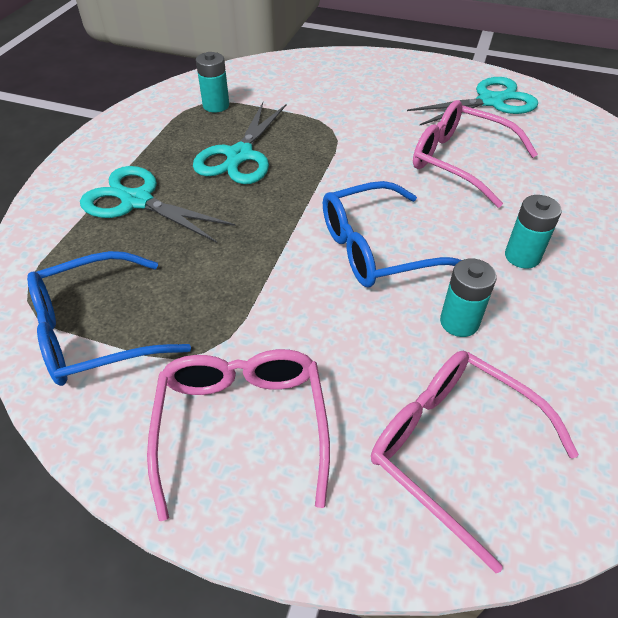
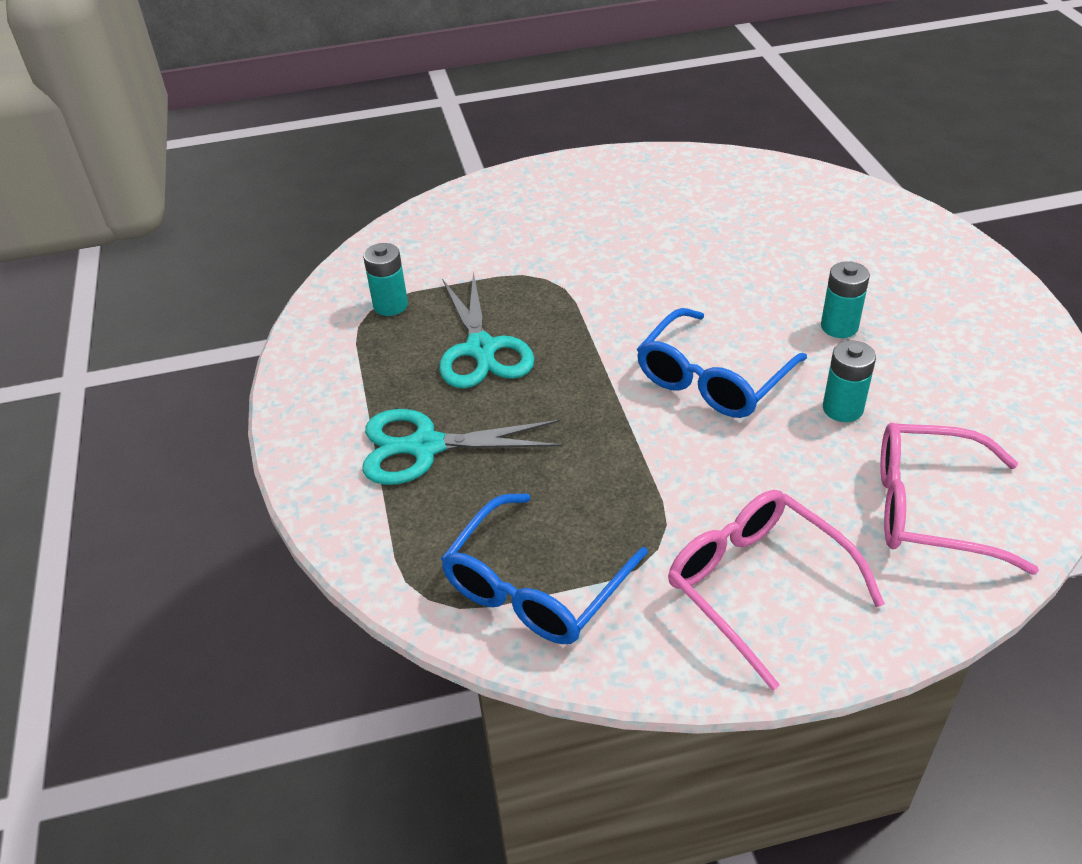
camera: 30 degrees left, 5 degrees down
turquoise scissors [407,77,538,125] -> none
pink glasses [413,100,538,208] -> none

